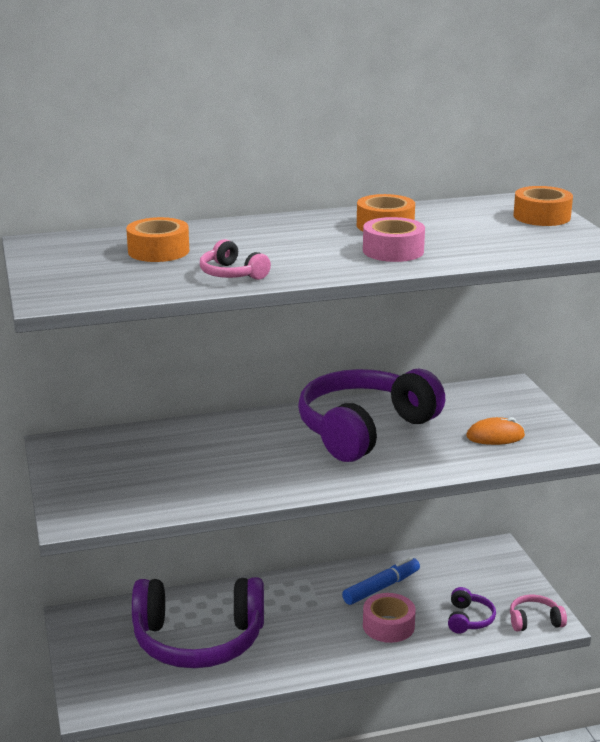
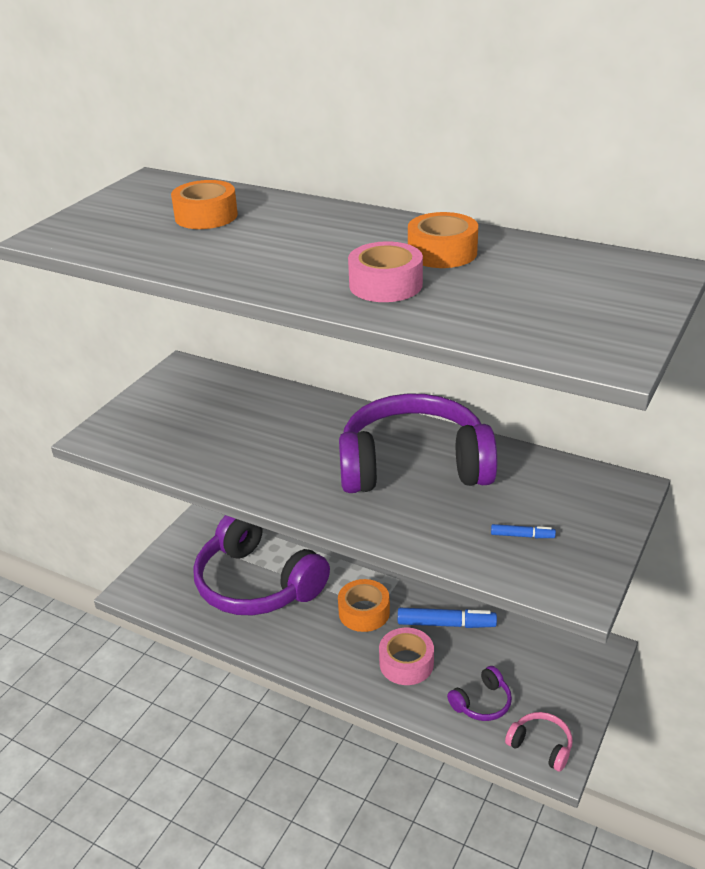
camera: 45 degrees right, 10 degrees up
pink headphones [200,239,271,280] -> none
orange mouse [466,417,525,445] -> blue marker [491,524,556,538]
orange tape [513,186,573,226] -> orange tape moved to [338,579,390,632]

